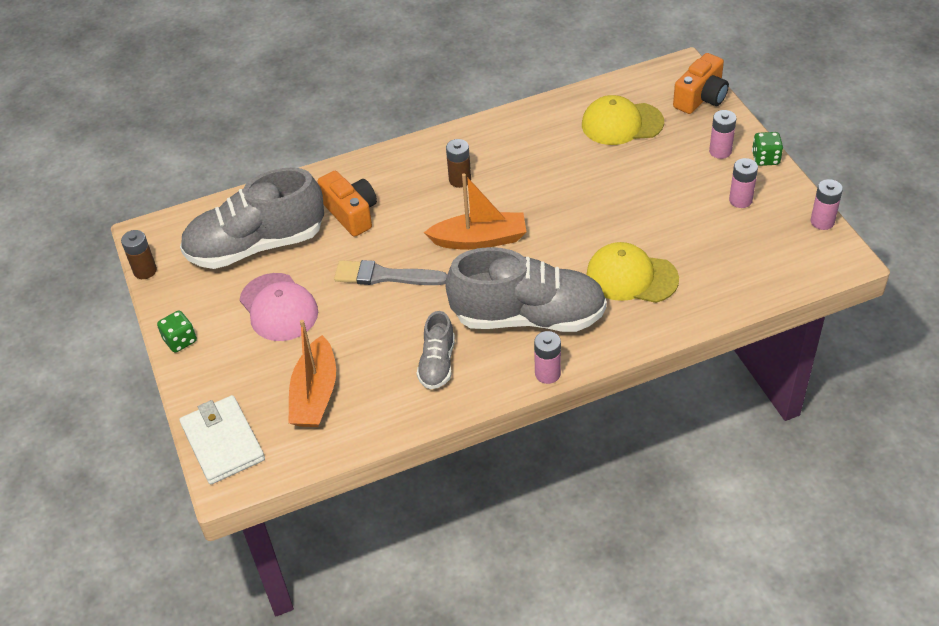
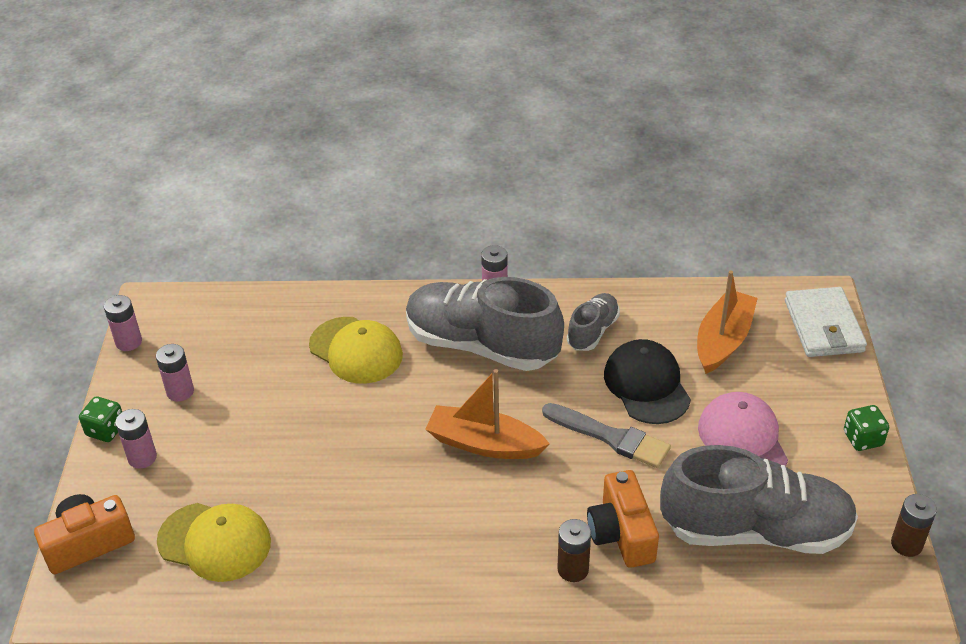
camera: 160 degrees left, 5 degrees down
brown battery [446,139,471,188] -> brown battery moved to [557,519,591,582]
none -> black cap [604,339,691,424]

